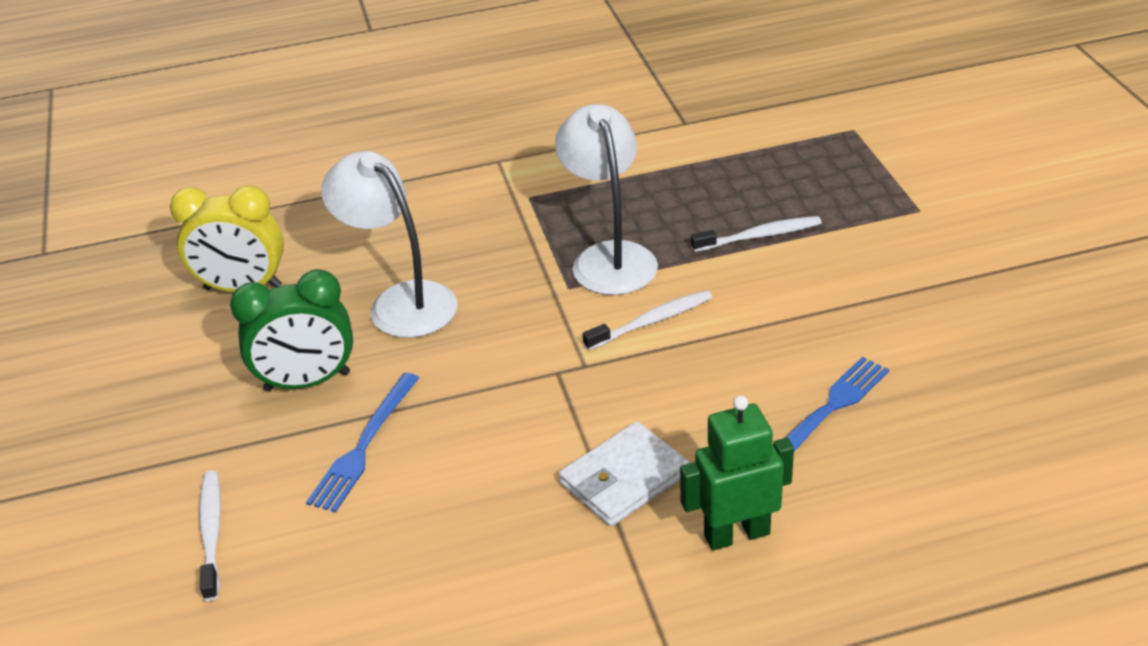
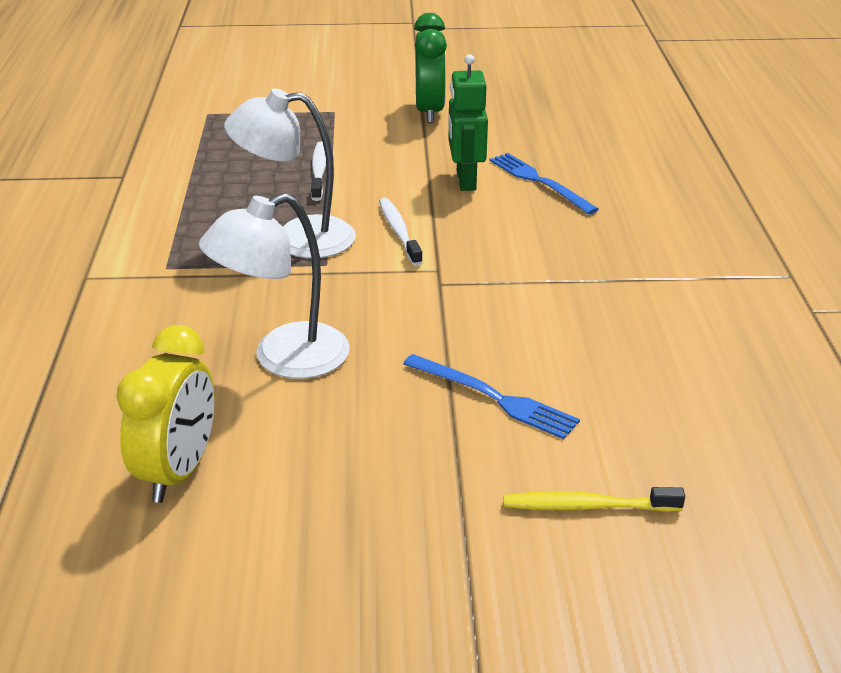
camera: 80 degrees left, 5 degrees down
white toothbrush [199,471,221,601] -> yellow toothbrush [503,487,685,512]
green clock [230,269,353,392] -> green clock moved to [414,13,447,123]
white wallet [559,422,690,526] -> none
green robot [680,395,794,550] -> green robot moved to [448,54,488,191]

